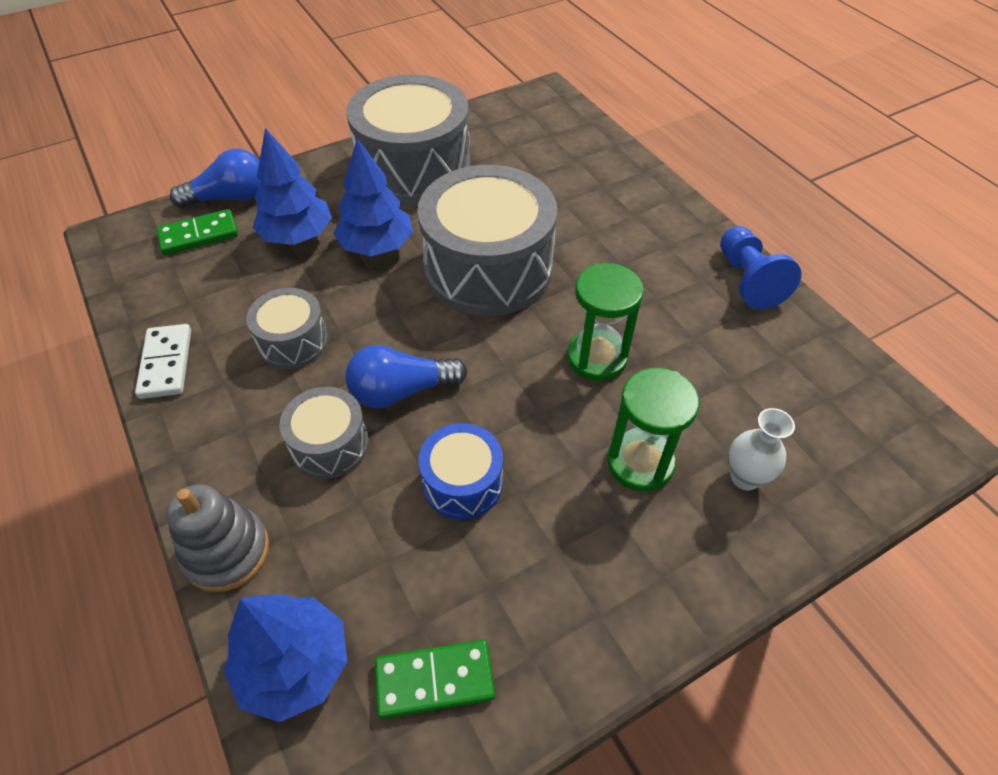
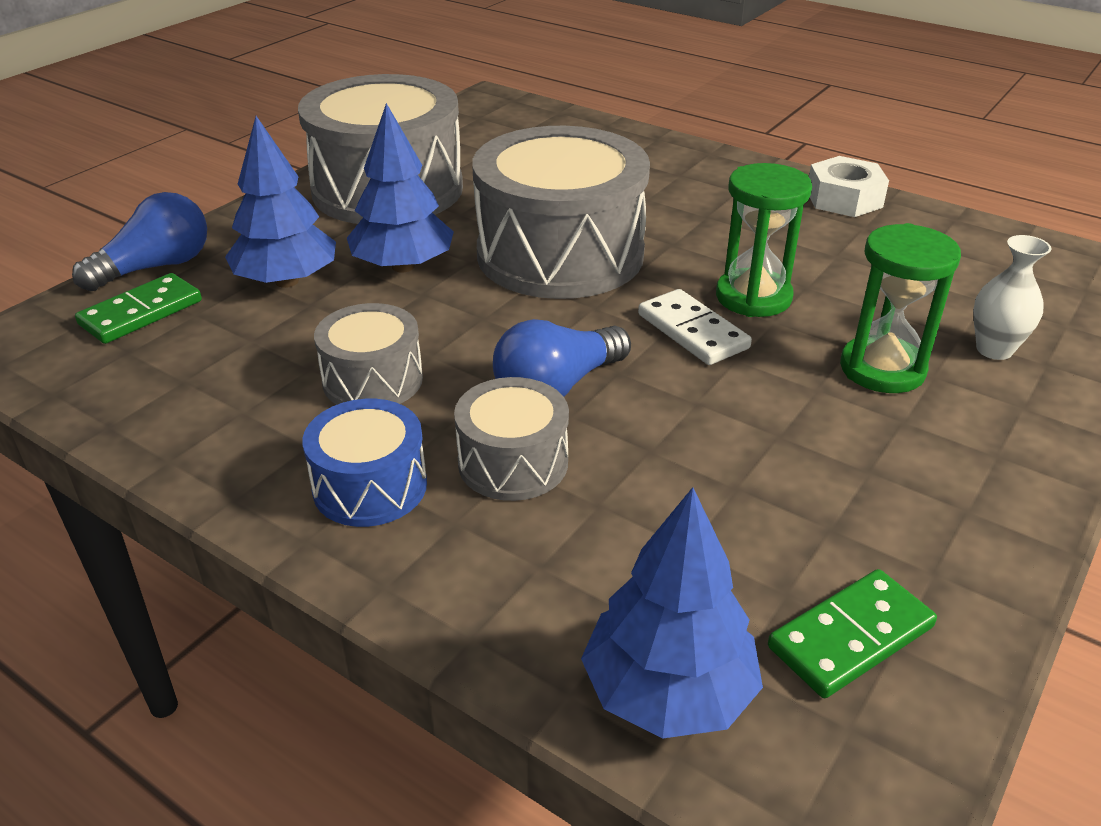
camera: 25 degrees left, 15 degrees down
white domino [135,324,191,399] -> white domino moved to [638,289,752,365]
grey stacking toy [166,484,269,592] -> none
blue drum [418,423,503,520] -> blue drum moved to [302,399,427,527]
blue pawn [720,226,801,309] -> white nut [809,156,889,217]

